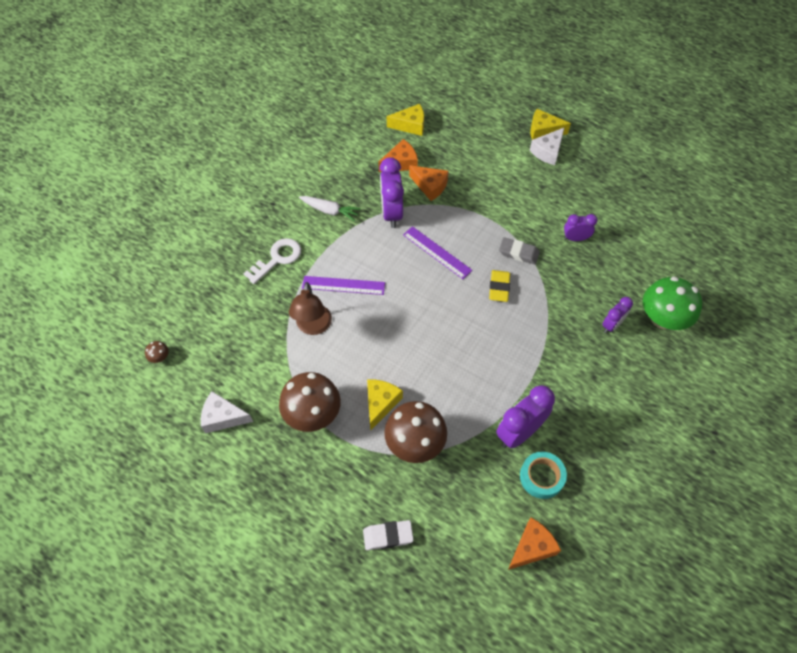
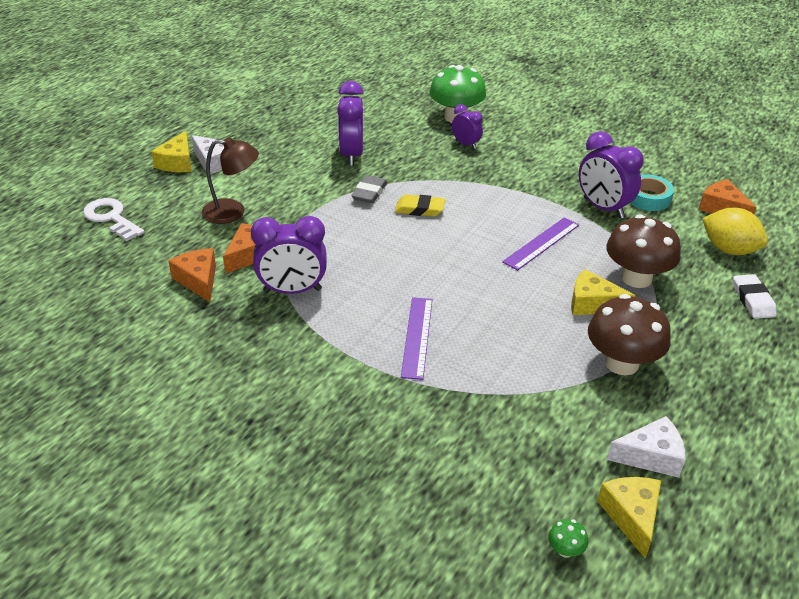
camera: 90 degrees left, 20 degrees down
brown mushroom [145,341,169,363] -> green mushroom [548,519,588,558]
white cheese [201,391,253,433] -> white cheese turned 105 degrees counterclockwise [607,416,685,478]
white key [243,238,301,284] -> white key moved to [83,198,144,241]
brown lamp [289,282,332,335] -> brown lamp moved to [202,137,259,224]
white carrot [299,196,361,222] -> none
yellow cheese [387,104,424,136] -> yellow cheese moved to [597,477,661,559]
purple ruler [403,226,472,279] -> purple ruler moved to [502,217,579,271]
purple clock [564,214,597,241] -> purple clock [337,81,364,166], size x1.73
none -> yellow lemon [702,208,768,255]

